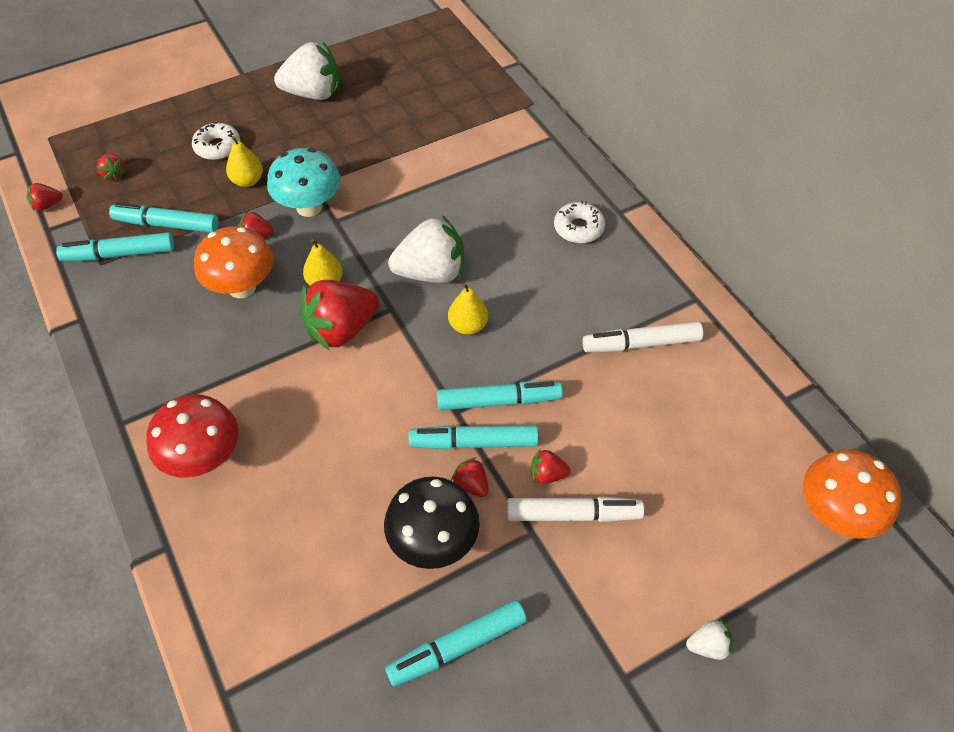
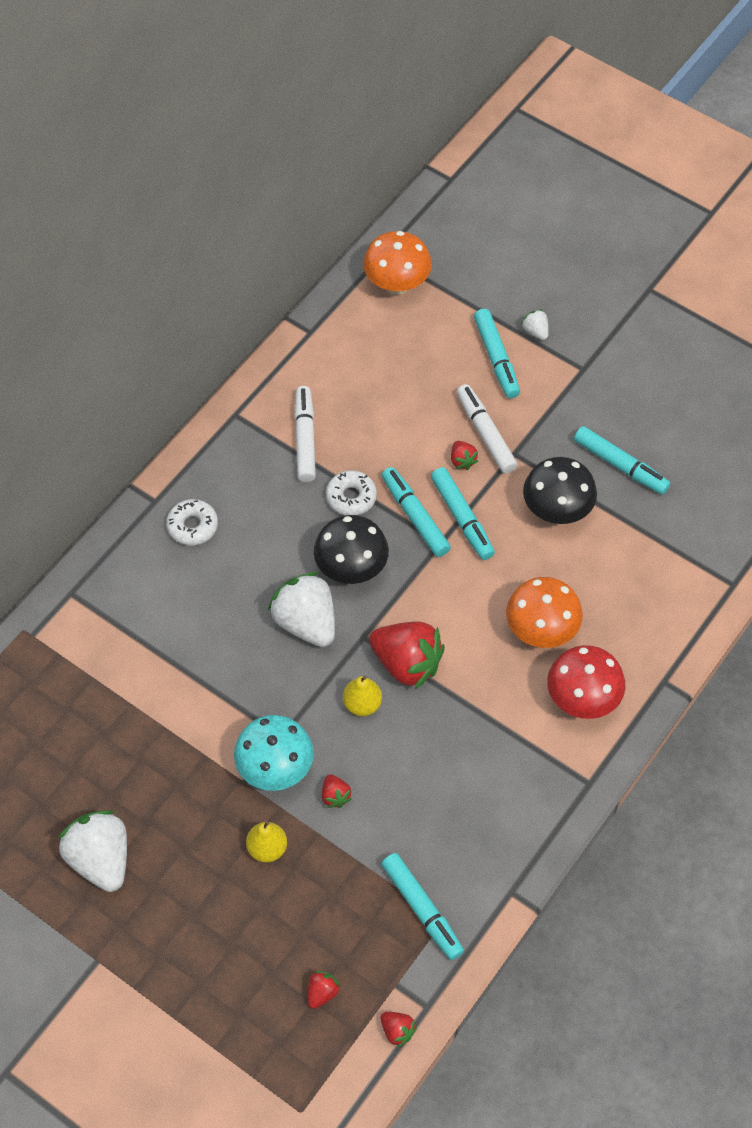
camera: 115 degrees left, 5 degrees up
turquoise marker [109,203,219,233] -> turquoise marker moved to [474,309,520,398]
white donut [192,122,240,160] -> white donut moved to [326,470,377,515]
orange mushroom [194,226,274,298] -> orange mushroom moved to [506,577,583,648]
yellow pear [448,283,488,335] -> black mushroom [314,515,389,584]
red strawberry [451,457,488,497] -> none
white marker [583,321,703,352] -> white marker turned 150 degrees counterclockwise [294,386,316,482]

